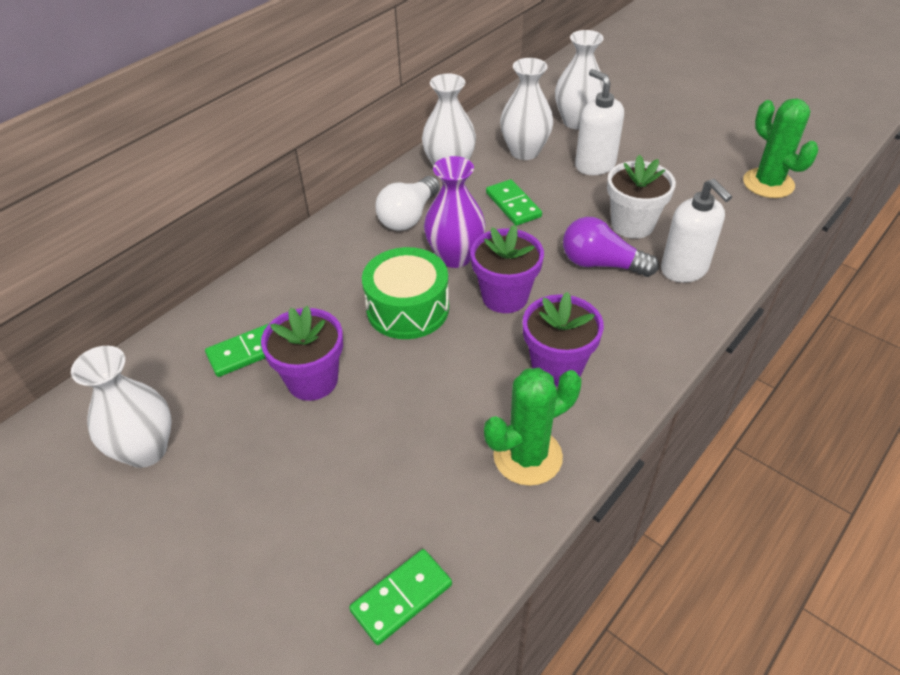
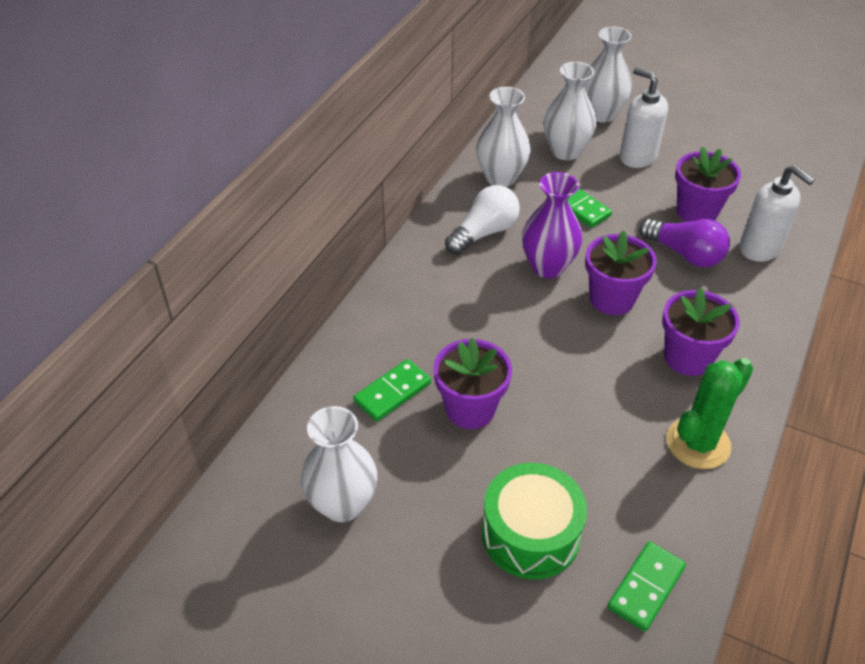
camera: 15 degrees left, 0 degrees up
green drum [362,247,449,339] -> green drum moved to [482,463,587,579]
white light bulb [376,176,440,231] -> white light bulb turned 150 degrees counterclockwise [445,185,520,255]
purple light bulb [563,217,659,277] -> purple light bulb turned 150 degrees counterclockwise [639,219,730,267]
white flower pot [607,155,676,239] -> purple flower pot [675,147,741,222]
green cactus [743,98,818,198] -> none

